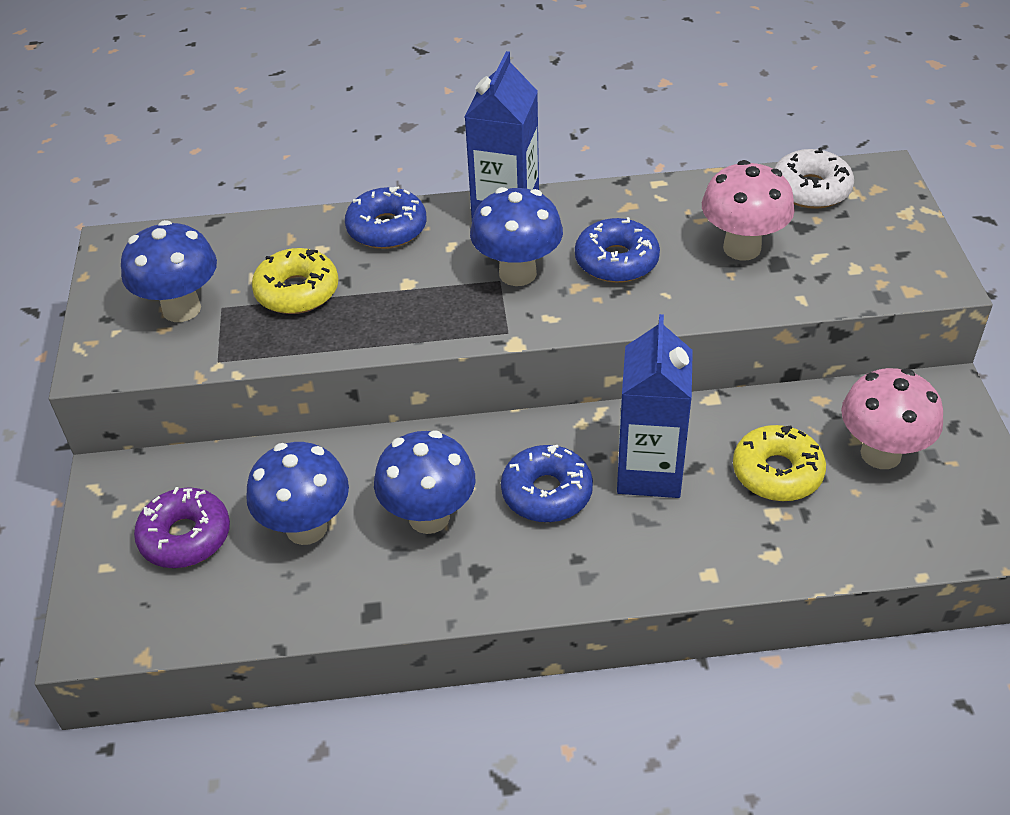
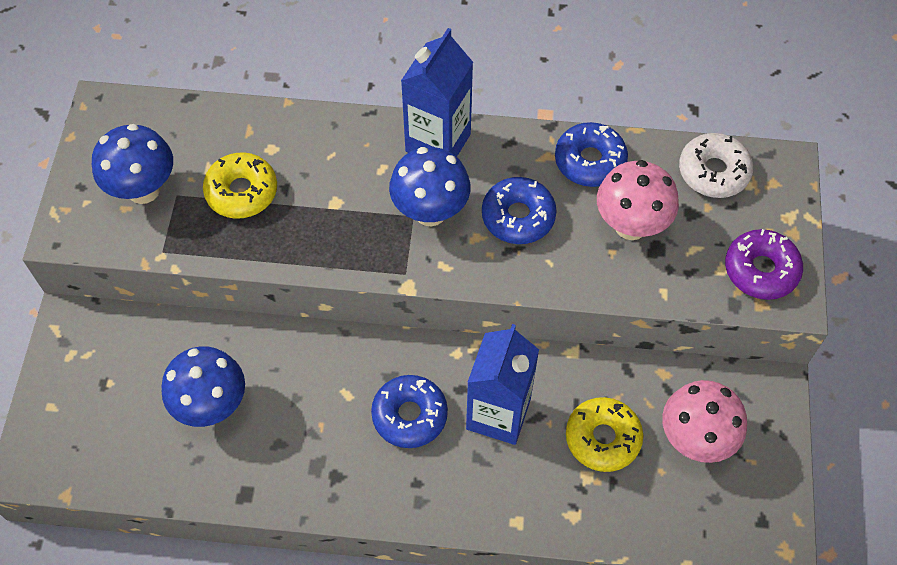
camera: 10 degrees right, 15 degrees up
purple donut [134,487,230,568] -> purple donut moved to [725,229,803,300]
blue donut [345,186,427,249] -> blue donut moved to [555,122,628,187]
blue mushroom [374,431,475,534] -> none

